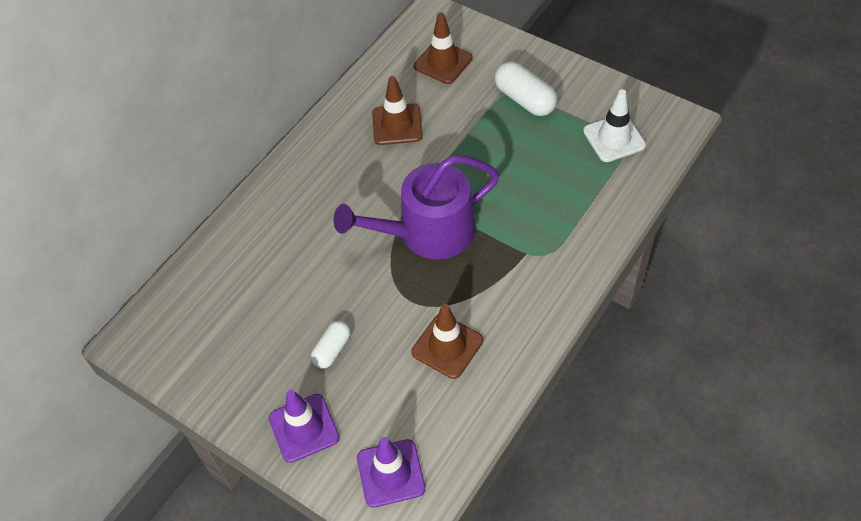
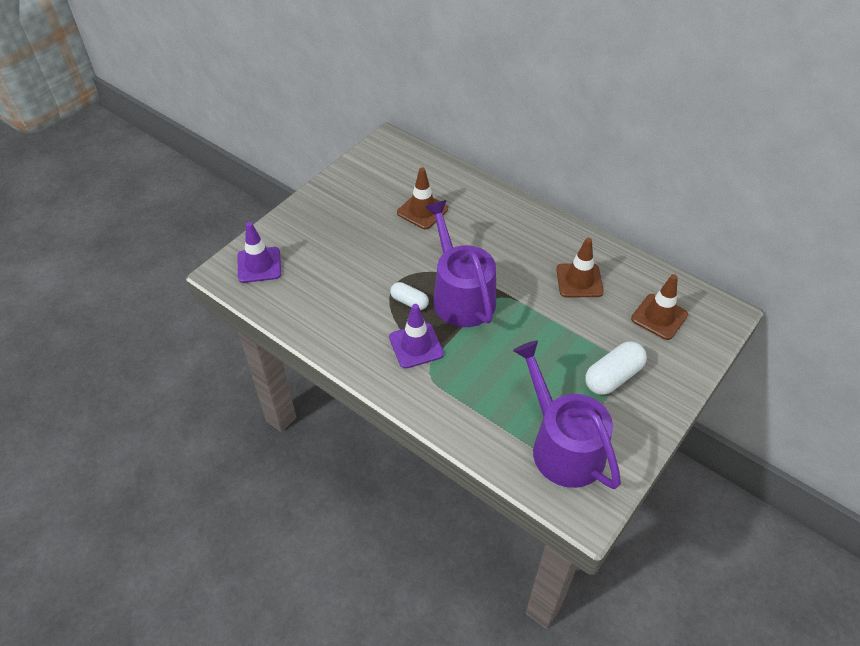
camera: 90 degrees right, 5 degrees down
purple traffic cone [269,390,340,463] -> purple traffic cone moved to [389,304,444,369]
white capsule [311,321,350,369] -> white capsule moved to [390,282,429,310]
brown traffic cone [412,304,483,379] -> brown traffic cone moved to [397,167,448,229]
white traffic cone [583,89,646,162] -> purple watering can [513,341,621,489]

